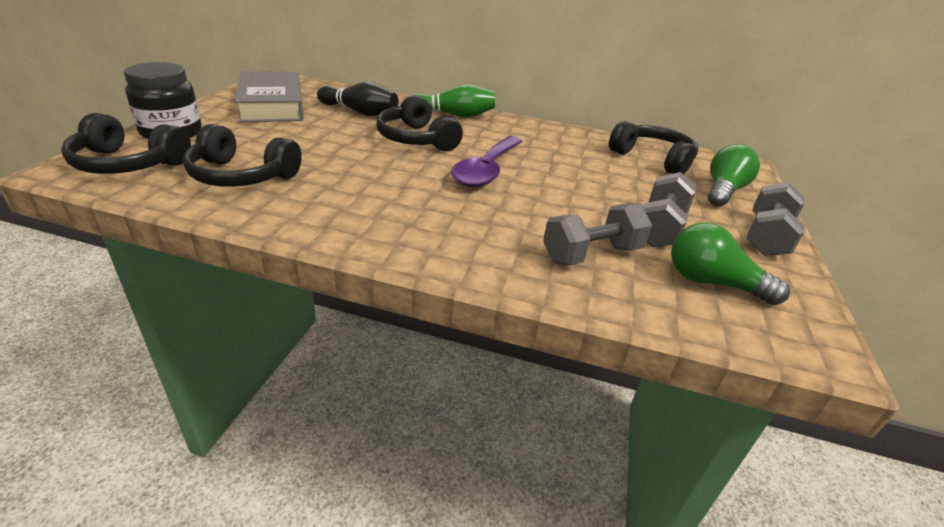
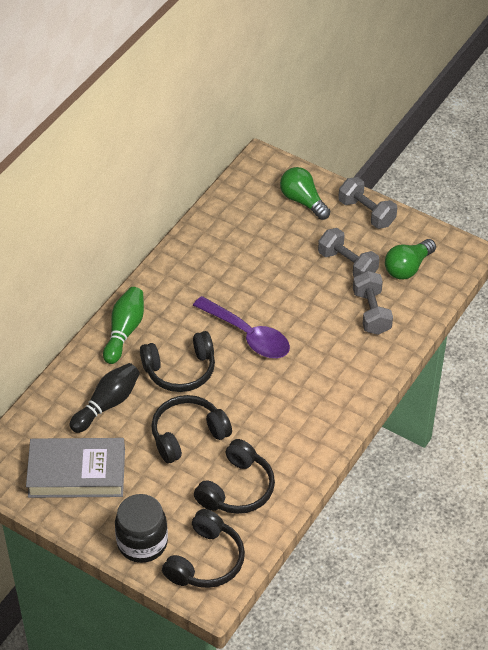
camera: 70 degrees left, 15 degrees up
black headphones [609,121,698,175] -> black headphones moved to [151,395,232,463]

